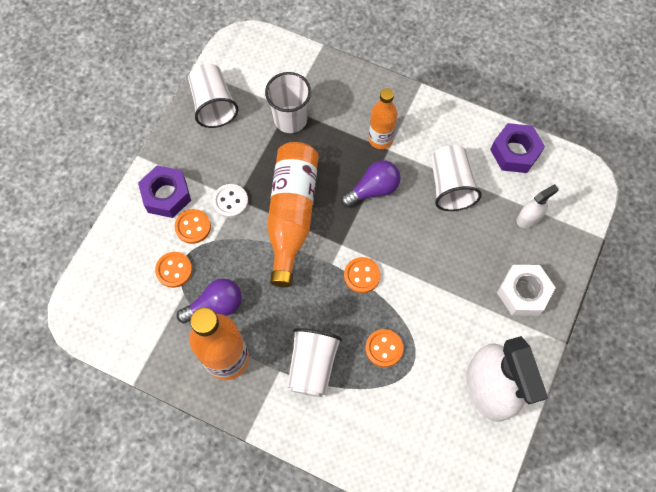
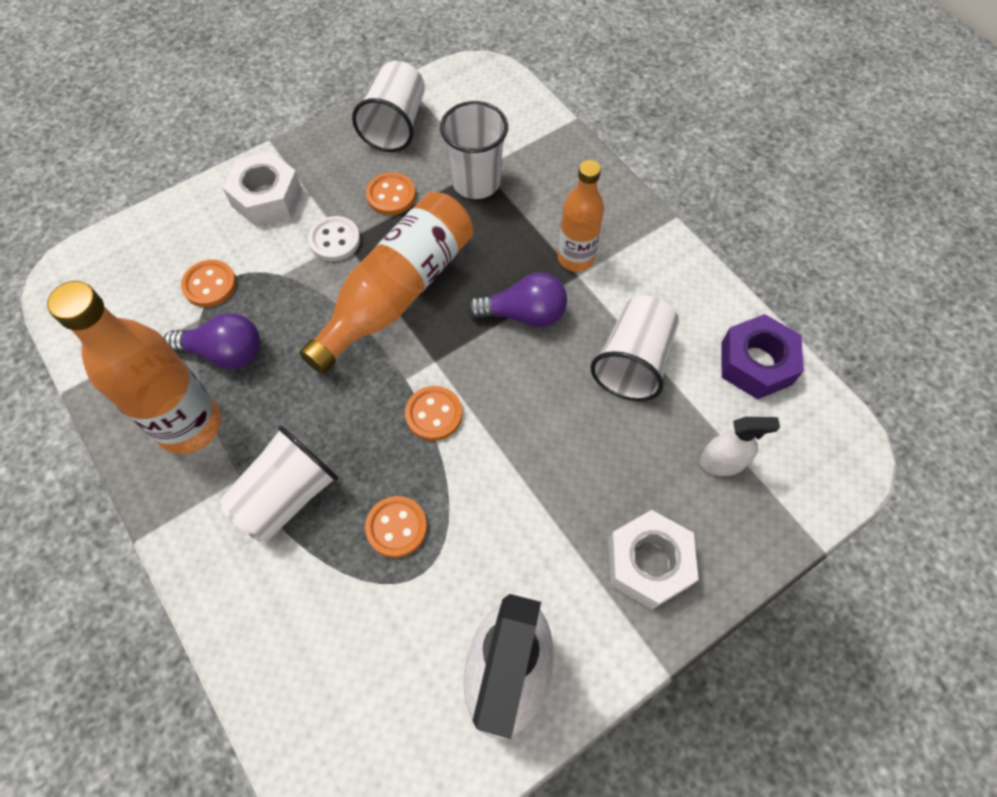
camera: 30 degrees right, 5 degrees down
purple nut [138,165,191,218] -> white nut [223,152,302,225]
orange button [175,209,211,244] -> orange button moved to [366,172,416,215]

